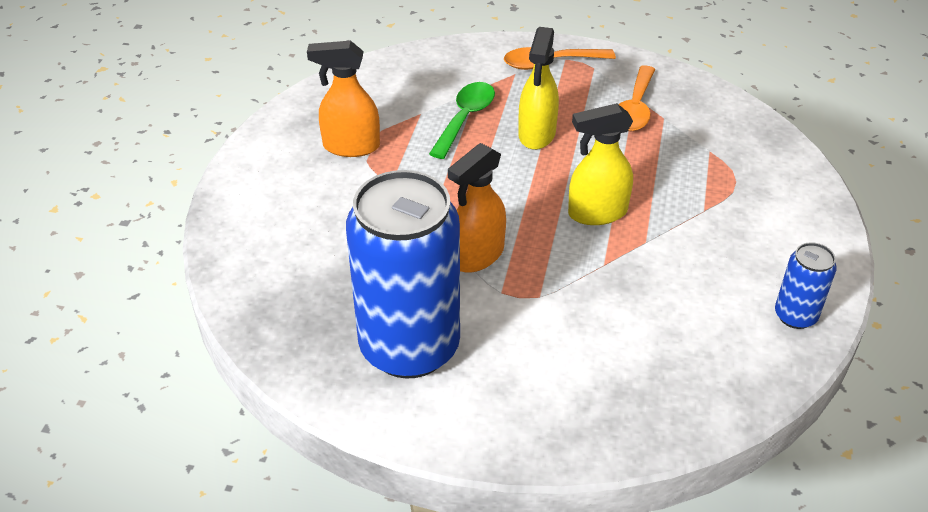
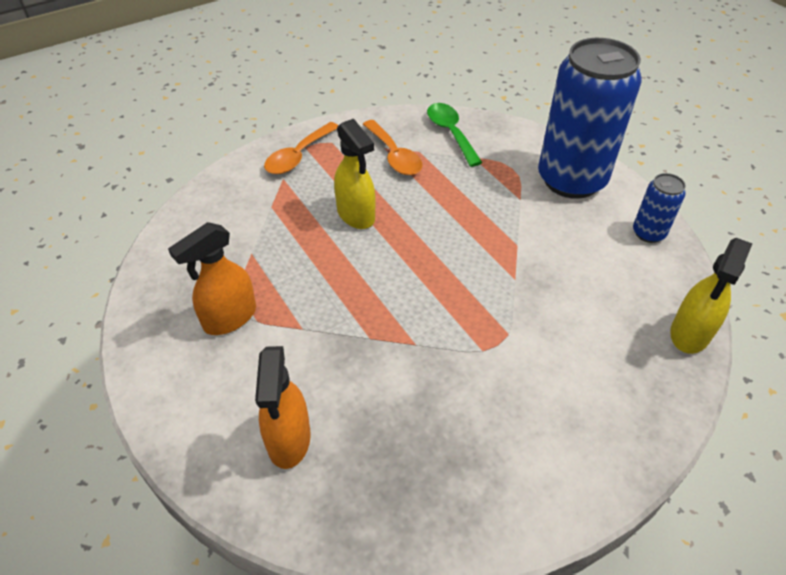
camera: 45 degrees left, 5 degrees up
blue can [346,170,460,379] -> blue can moved to [538,38,642,199]
green spoon [429,82,495,159] -> green spoon moved to [427,103,482,167]
orange spray bottle [448,143,506,273] -> orange spray bottle moved to [255,346,311,469]
yellow spray bottle [568,103,633,225] -> yellow spray bottle moved to [670,238,752,354]

